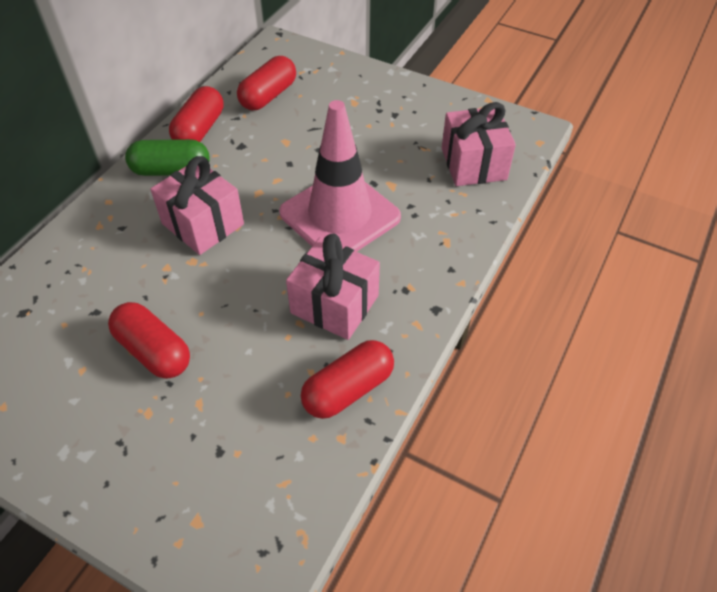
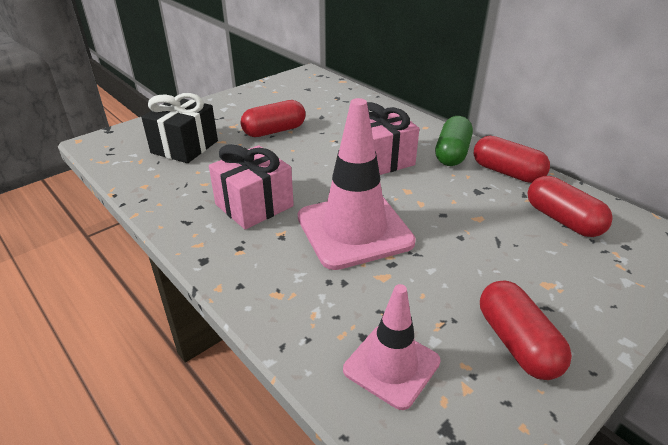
camera: 110 degrees right, 15 degrees down
red capsule [301,340,394,419] -> red capsule moved to [480,280,572,380]
pink gift [442,102,516,186] -> pink traffic cone [343,284,440,410]
none -> black gift [141,93,218,163]

